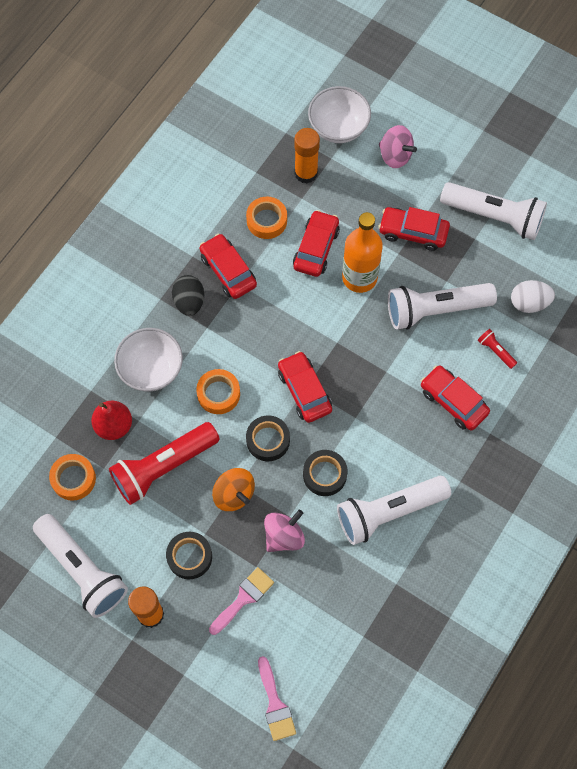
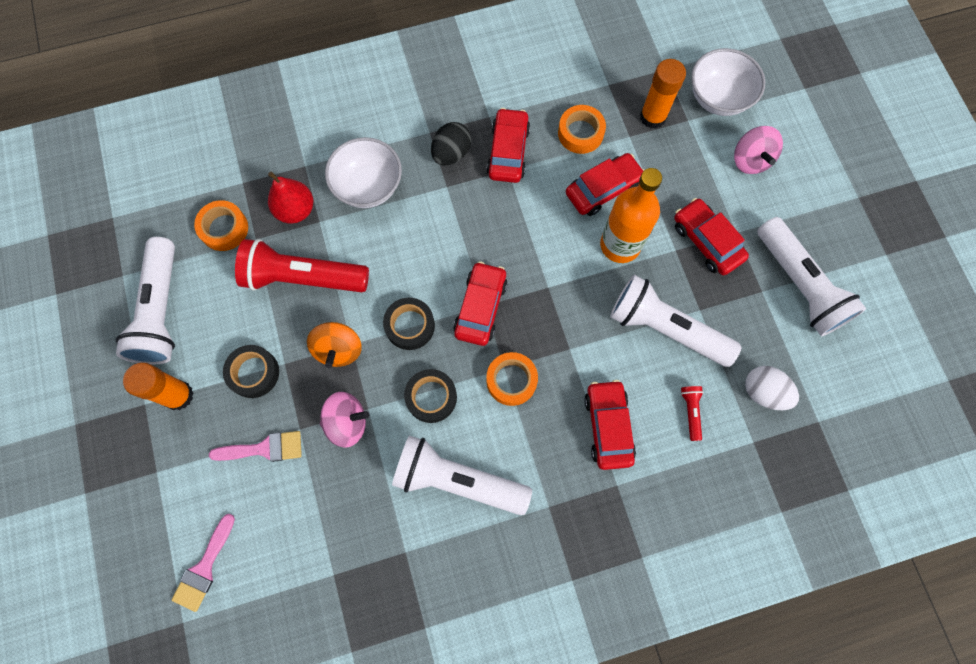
camera: 40 degrees right, 5 degrees up
orange tape [196,369,240,414] -> orange tape moved to [486,352,538,406]

